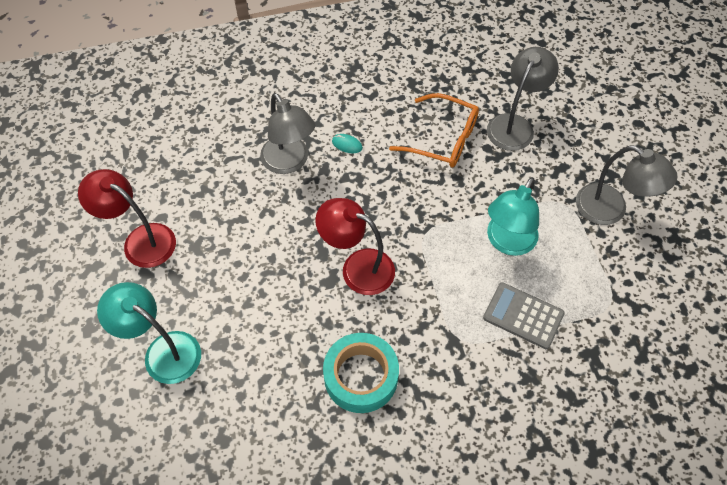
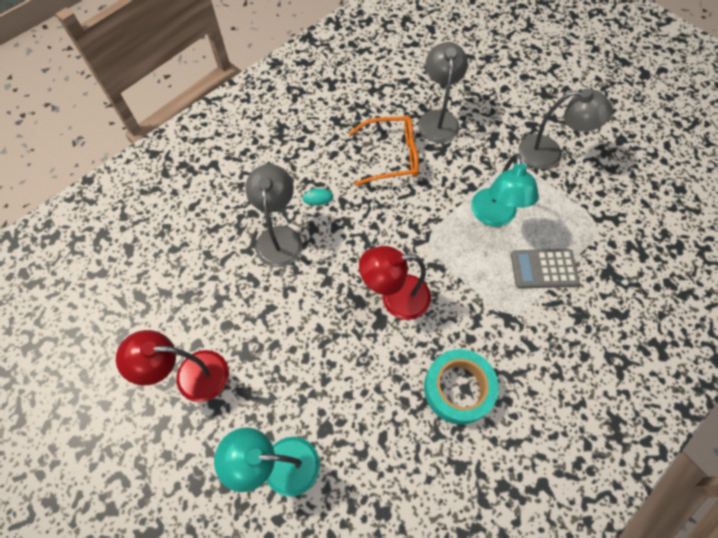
camera: 30 degrees left, 5 degrees up
grey lamp [260,93,315,174] -> grey lamp turned 120 degrees counterclockwise [245,164,302,267]

